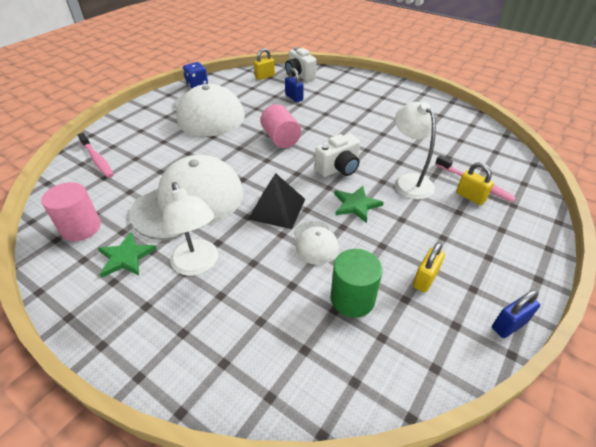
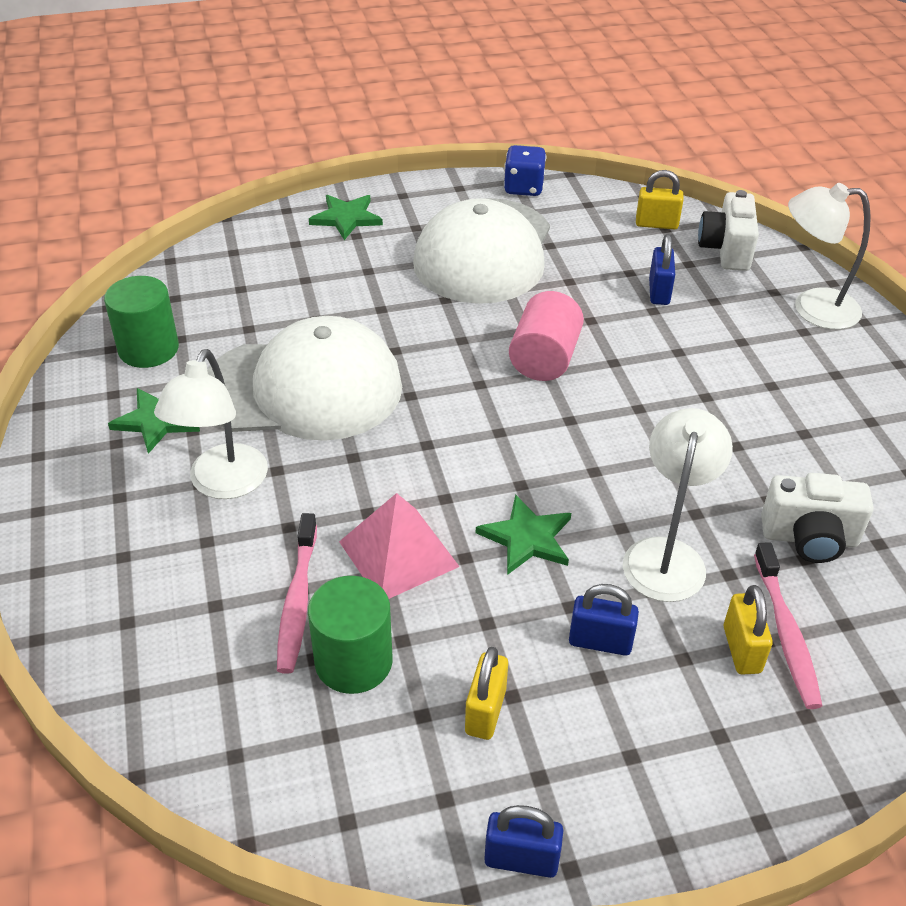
camera: 40 degrees right, 0 degrees up
pink cylinder [41,182,101,241] -> green cylinder [104,276,179,368]
pink toothbrush [78,133,114,178] -> pink toothbrush moved to [277,513,317,674]
black pyramid [248,173,305,229] -> none
white cap [294,221,339,265] -> pink pyramid [339,493,460,599]
white camera [315,134,360,177] -> white camera moved to [761,473,873,563]
yellow padlock [413,242,445,293] -> yellow padlock turned 60 degrees counterclockwise [465,647,508,740]
none -> green star [309,195,383,240]
none -> blue padlock [569,584,639,656]
none -> white lamp [788,183,871,329]

